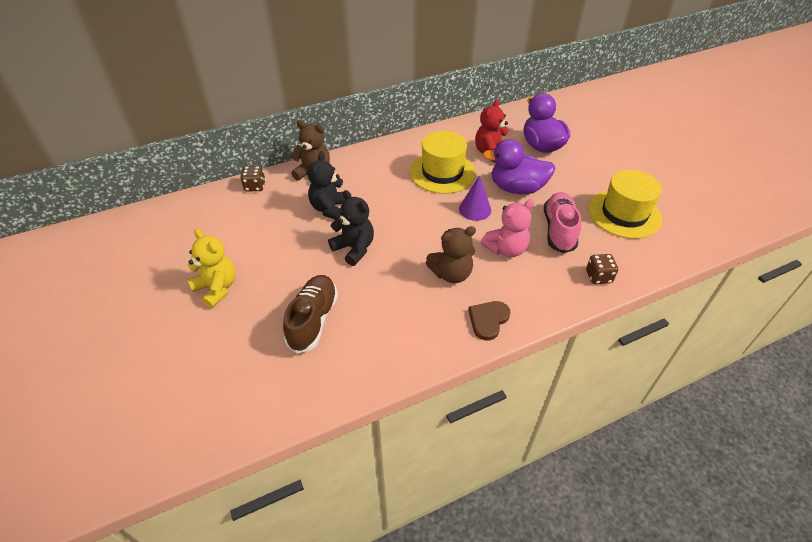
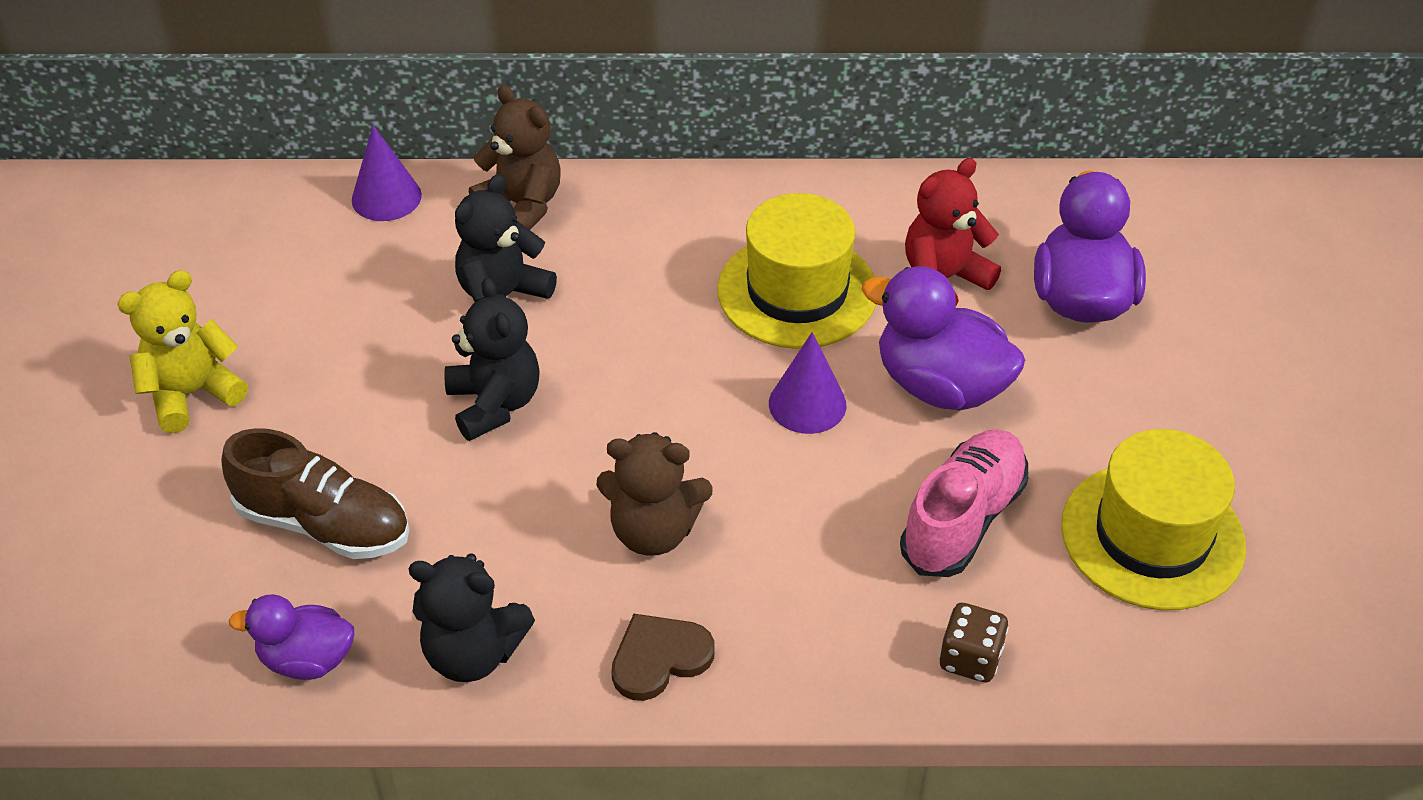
camera: 25 degrees right, 0 degrees up
yellow teddy bear [187,229,236,308] -> yellow teddy bear turned 105 degrees counterclockwise [117,270,248,433]
brown dice [240,166,266,191] -> purple cone [352,125,422,221]
brown shoe [283,275,338,353] -> brown shoe turned 75 degrees clockwise [221,428,409,559]
pink teddy bear [481,199,534,257] -> none
none -> purple duck [229,594,354,680]
none -> black teddy bear [409,554,535,682]

